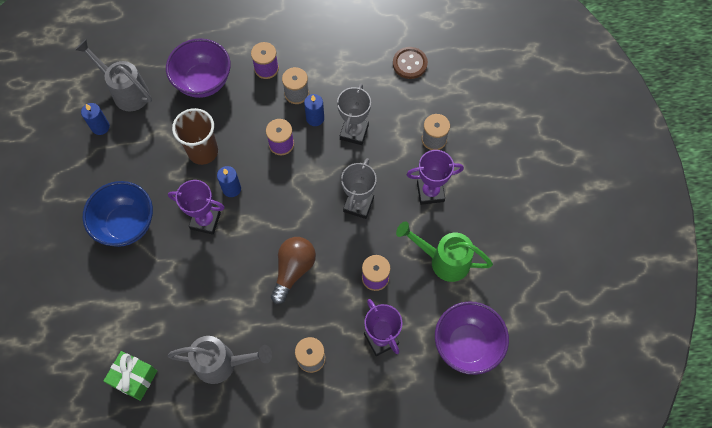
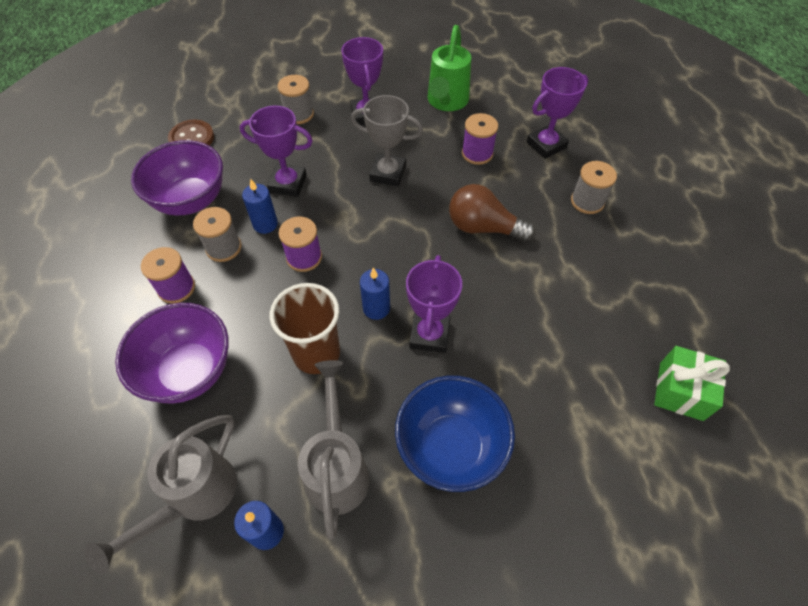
camera: 95 degrees left, 10 degrees down
grey watering can [168,336,272,384] -> grey watering can moved to [298,360,370,540]
grey trophy [337,84,371,145] -> purple trophy [240,105,313,197]
purple bowl [435,301,509,375] -> purple bowl moved to [131,140,223,215]

